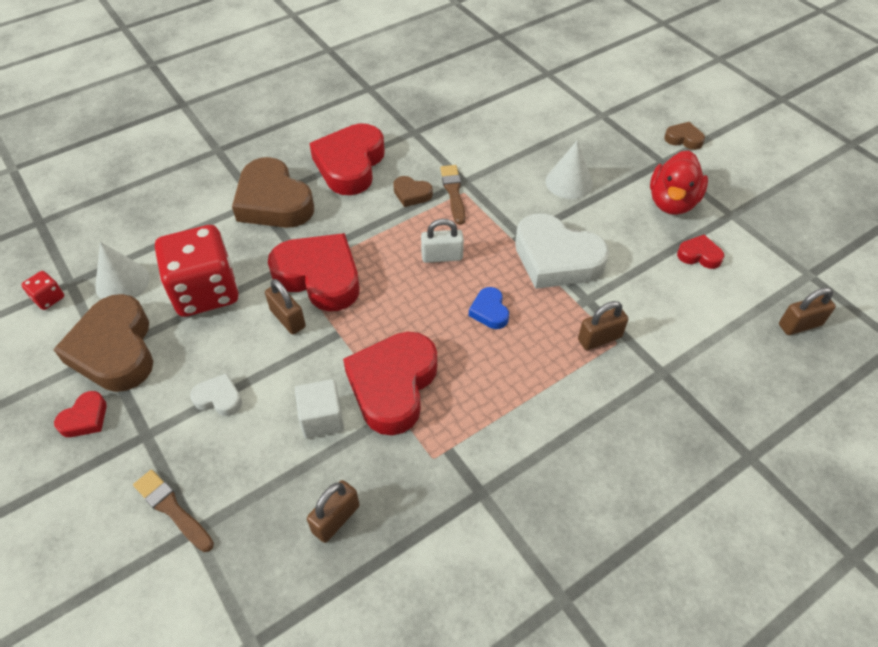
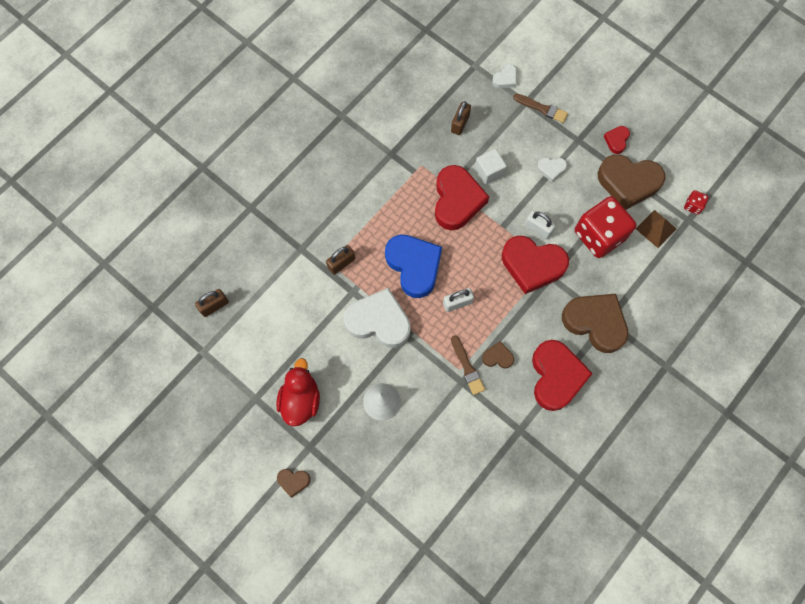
camera: 165 degrees right, 20 degrees up
brown heart [53,294,153,392] -> brown heart turned 135 degrees clockwise [598,154,665,210]
white cone [95,242,150,299] -> brown pyramid [636,210,676,248]
brown padlock [265,279,306,334] -> white padlock [524,211,556,240]
blue heart [469,287,509,329] -> blue heart [385,234,442,298], size x2.18
red heart [677,235,724,269] -> none
none -> white heart [492,64,517,88]

